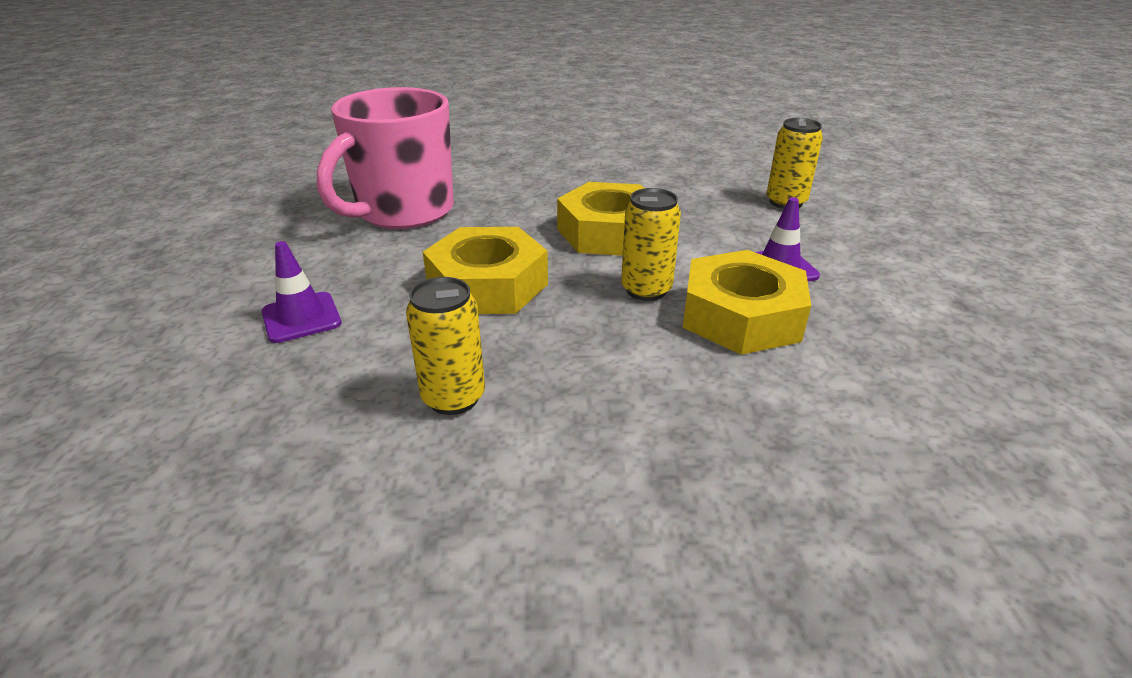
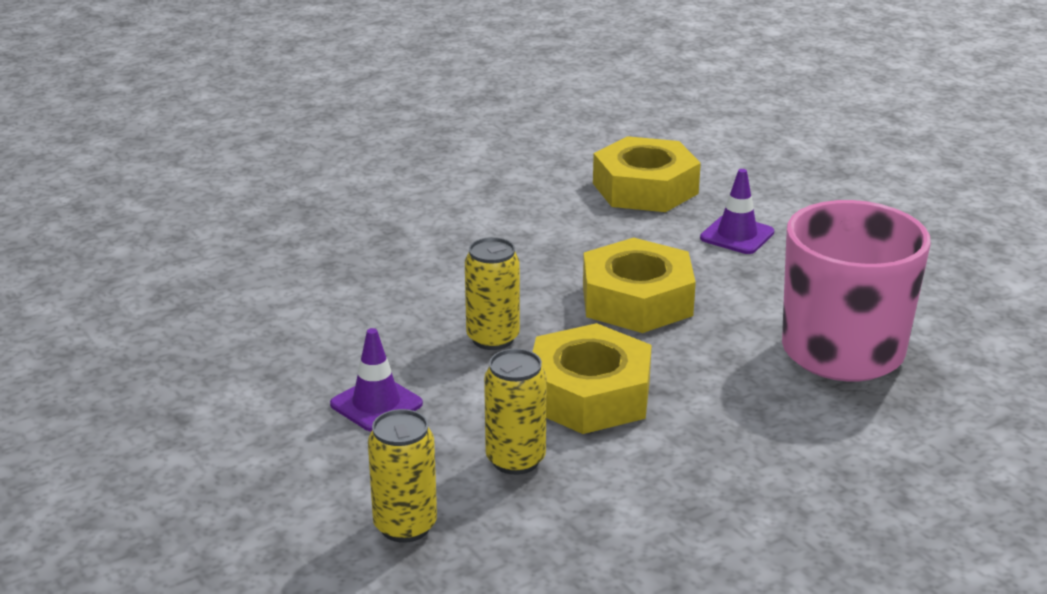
camera: 150 degrees right, 5 degrees down
yellow can [406,277,485,415] -> yellow can moved to [484,349,547,475]
yellow nut [683,250,811,355] -> yellow nut moved to [593,136,701,212]

